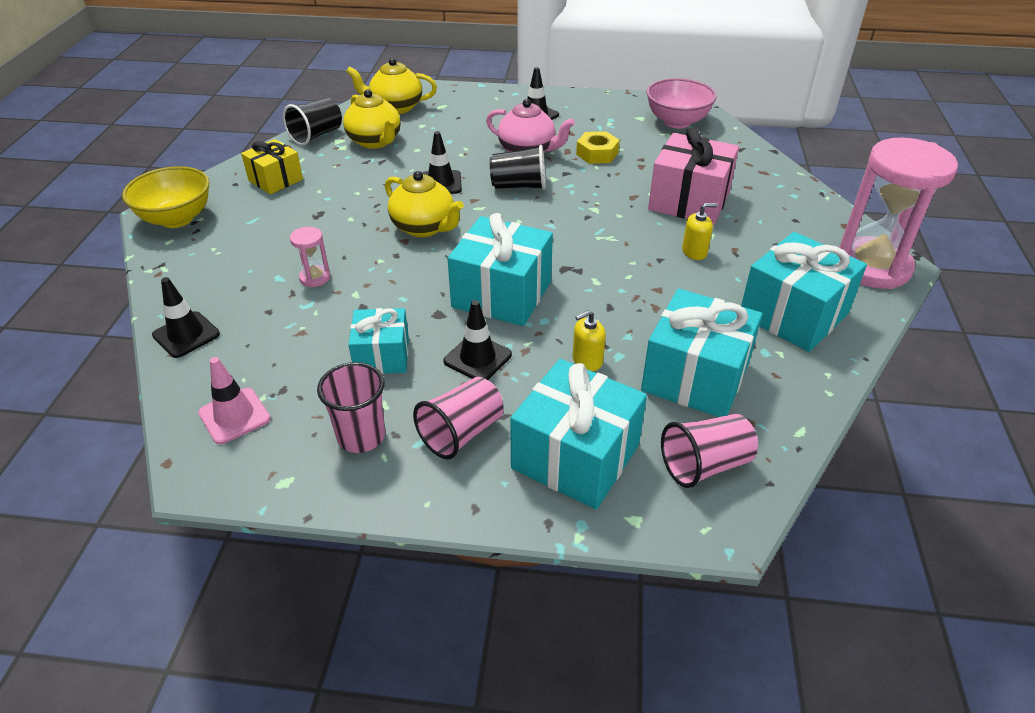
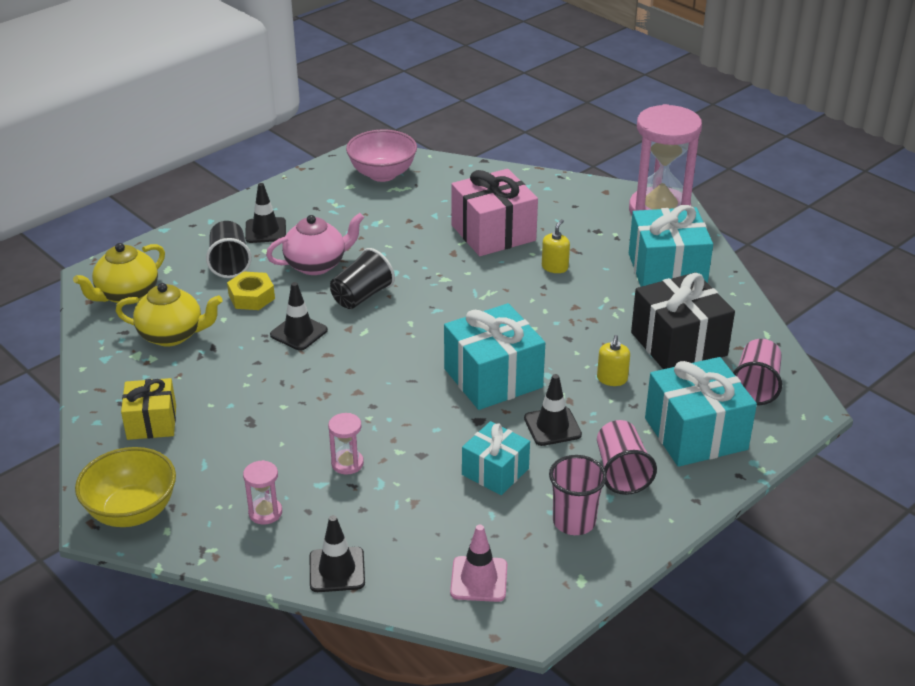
camera: 50 degrees left, 5 degrees down
black cup [283,98,342,146] -> black cup moved to [206,221,252,278]
yellow teapot [385,171,464,237] -> none
yellow nut [576,131,620,164] -> yellow nut moved to [227,271,275,310]
turquoise gift [641,289,763,417] -> black gift [631,272,735,369]
none -> pink hourglass [243,460,282,525]

